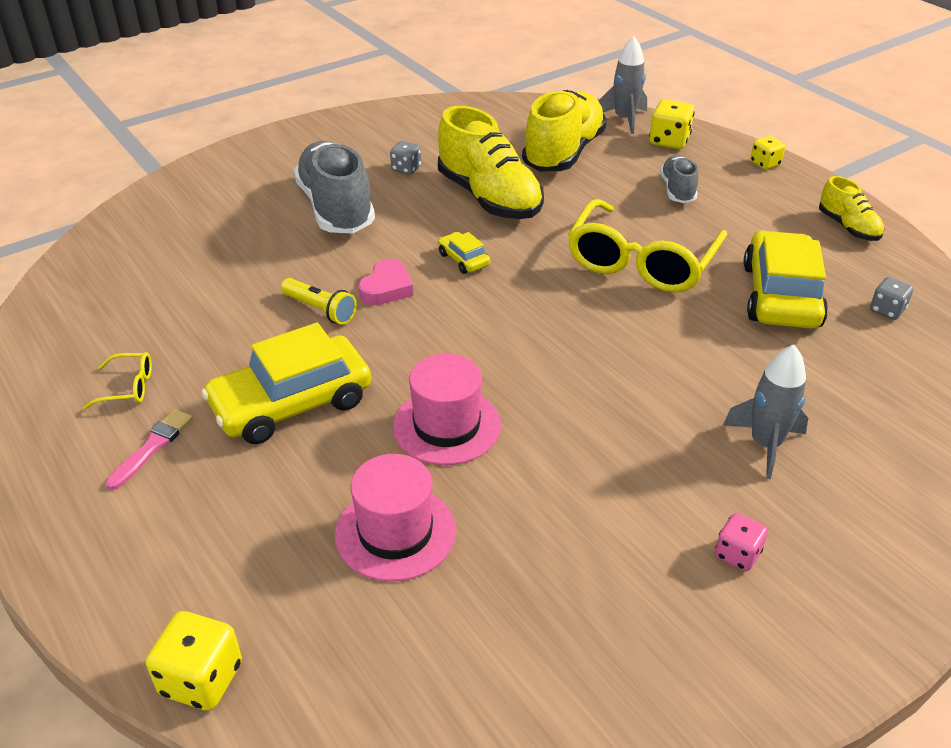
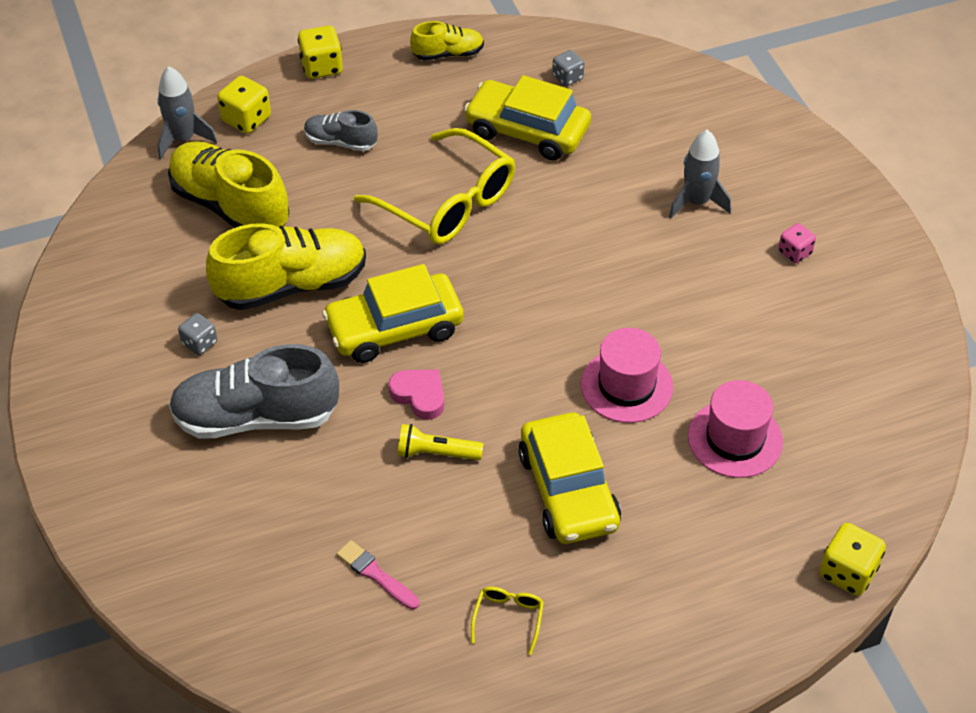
camera: 75 degrees left, 10 degrees up
pink brush [106,409,193,490] -> pink brush moved to [336,540,419,610]
yellow flashlight [281,278,357,325] -> yellow flashlight turned 135 degrees counterclockwise [398,424,483,460]
yellow car [438,232,490,274] -> yellow car [322,264,464,363], size x2.20
yellow dice [750,136,785,170] -> yellow dice [298,26,343,79], size x1.55

